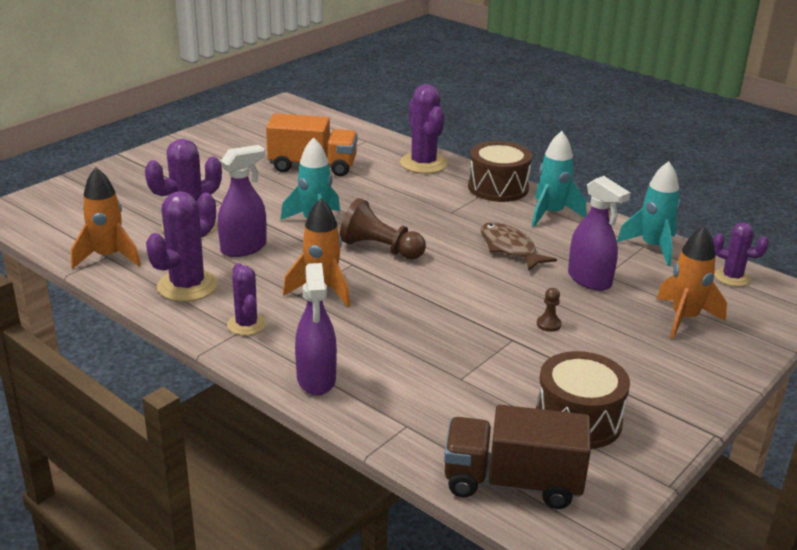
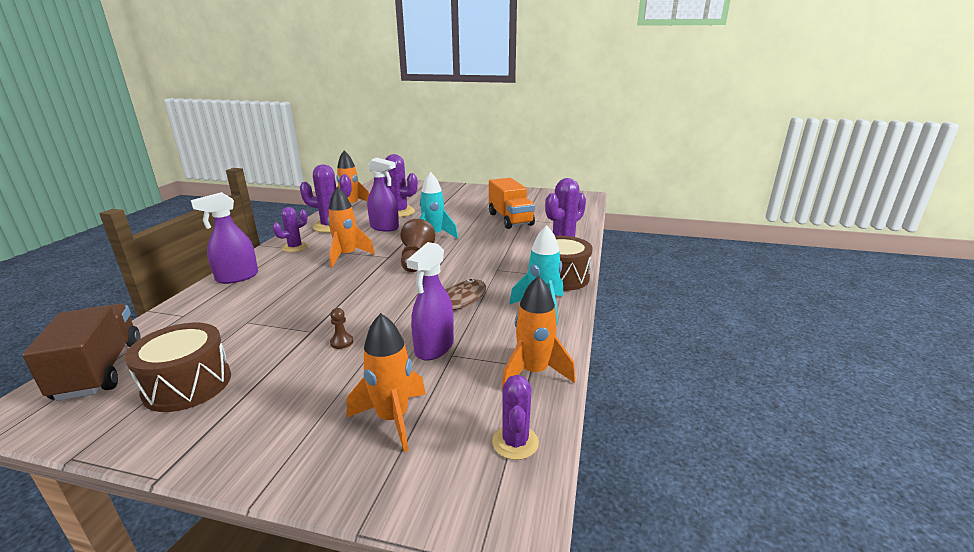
camera: 65 degrees right, 5 degrees down
turquoise rocket [617,161,680,266] -> orange rocket [501,276,575,389]

